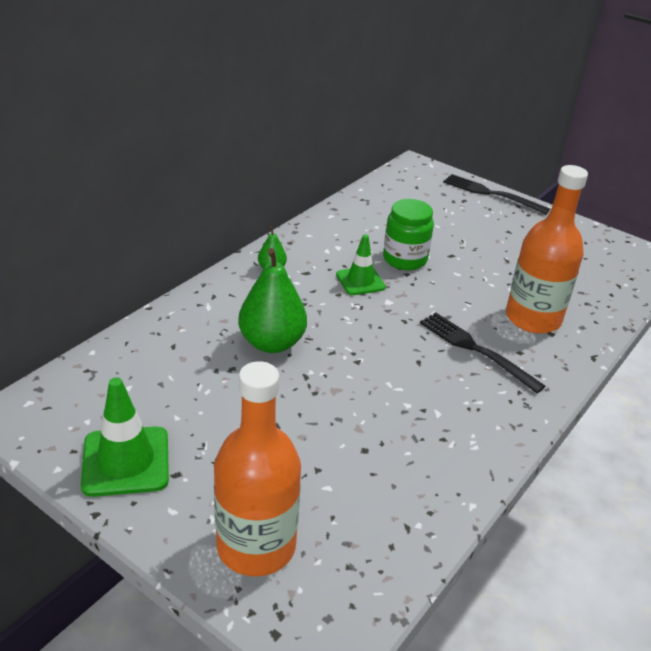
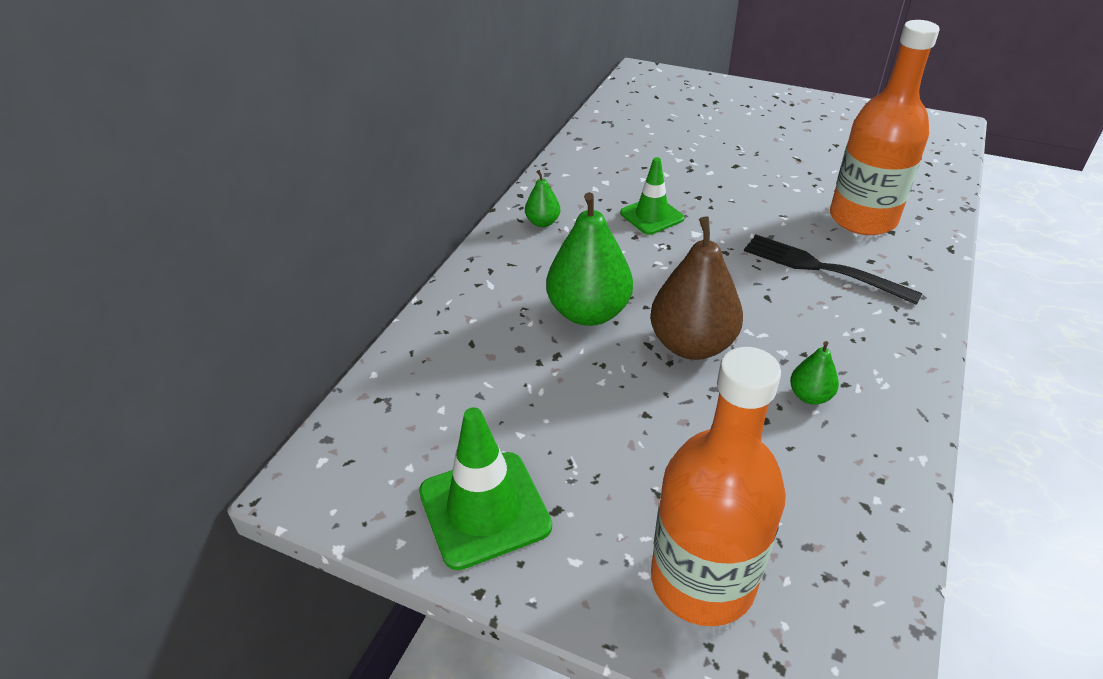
camera: 10 degrees left, 5 degrees up
green jar [383,199,434,270] -> none
black fork [443,174,550,214] -> none
none -> brown pear [650,216,743,360]
none -> green pear [790,341,839,405]

